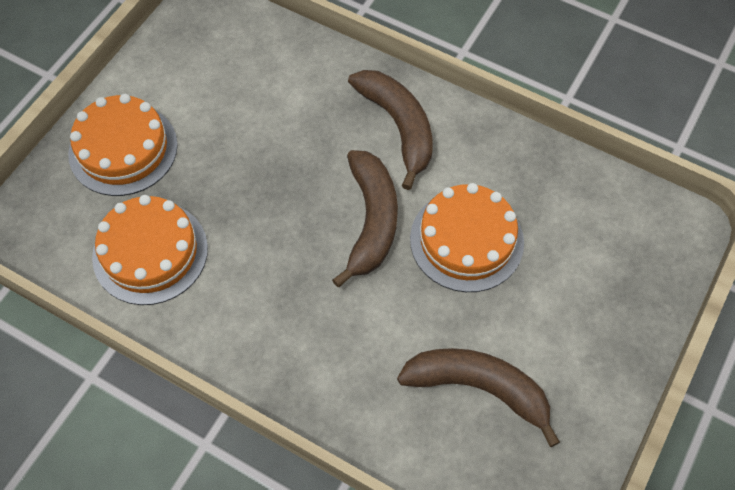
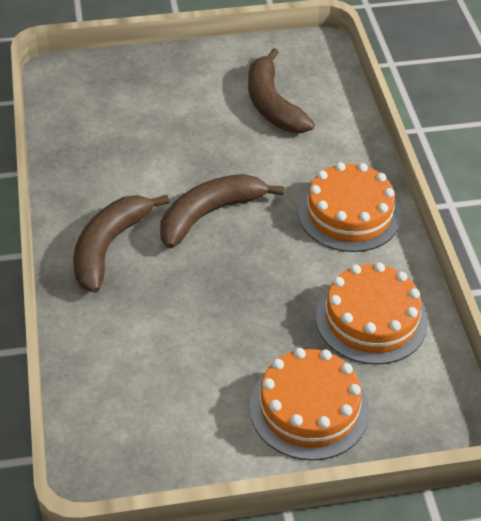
camera: 130 degrees left, 15 degrees down
orange cake [410,183,524,292] -> orange cake moved to [298,162,401,252]

